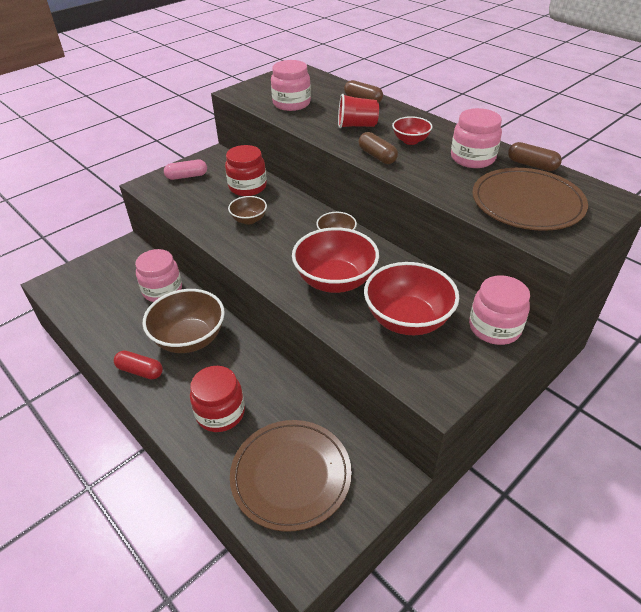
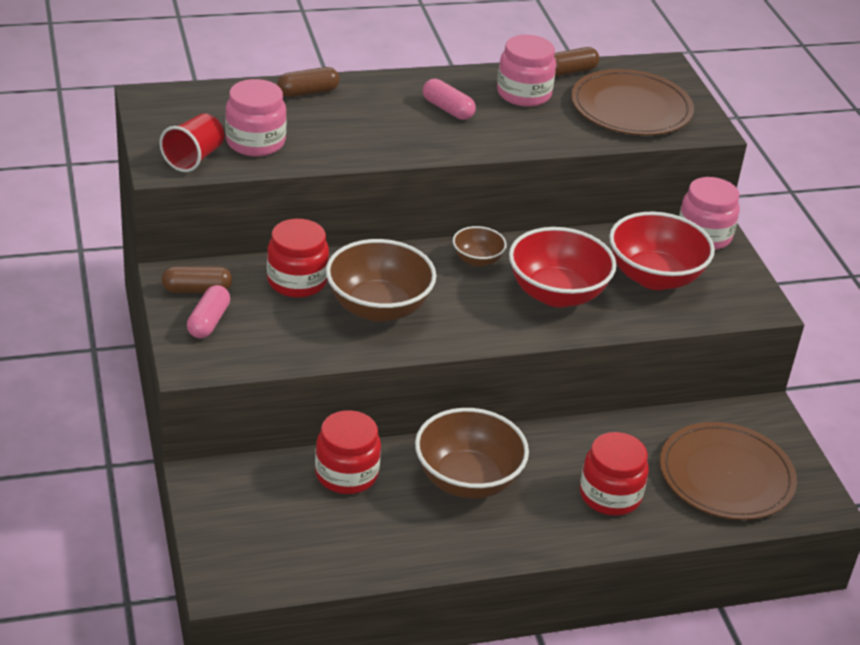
camera: 65 degrees left, 5 degrees down
red capsule [114,351,163,379] -> none
pink jar [135,249,182,302] -> red jar [315,410,381,494]
brown bowl [228,196,267,225] -> brown bowl [326,239,436,322], size x1.93
red cup [338,94,379,128] -> red cup moved to [159,113,224,172]
brown capsule [359,132,398,164] -> brown capsule moved to [161,267,232,293]
red bowl [392,116,432,145] -> pink capsule [423,79,476,120]

